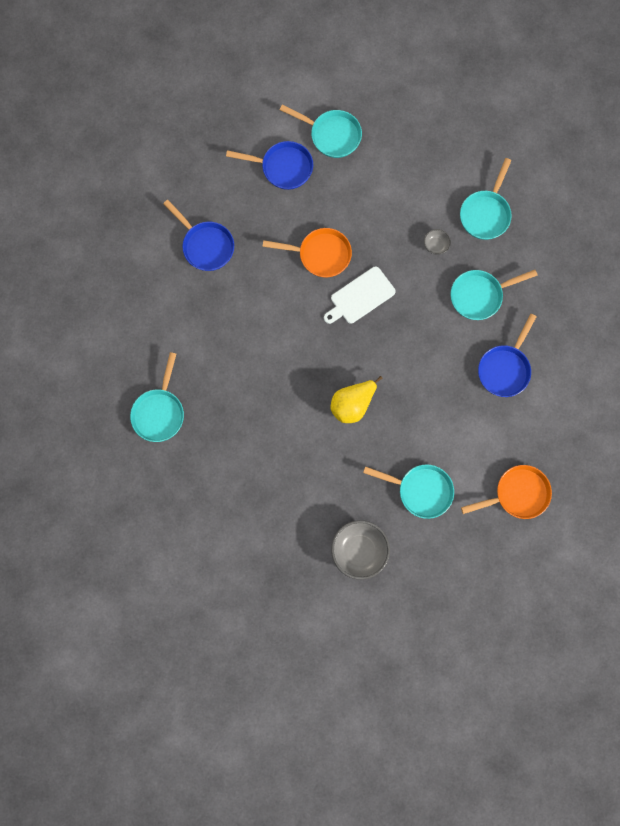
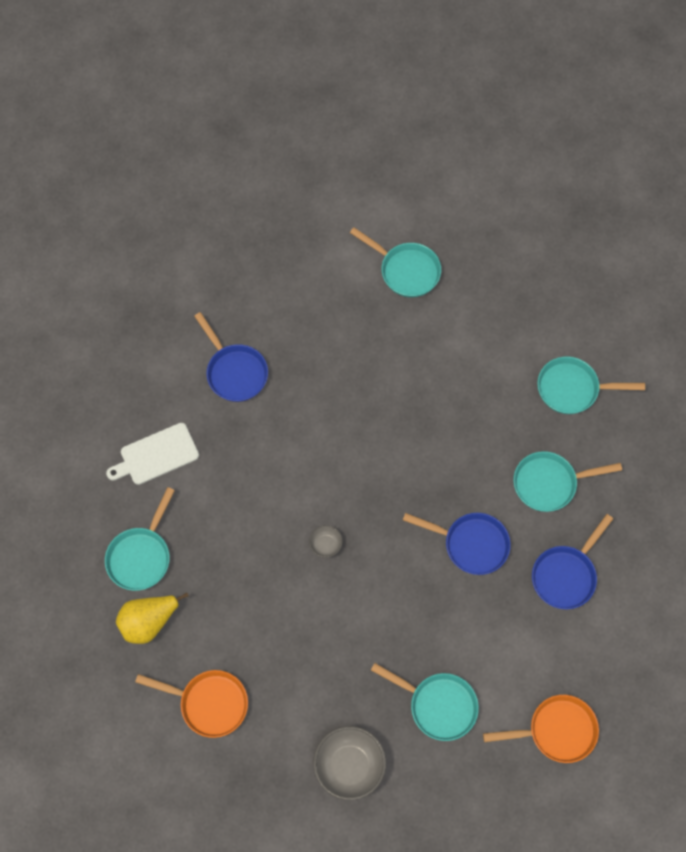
camera: 10 degrees right, 10 degrees down
blue pan [226,141,313,190] -> blue pan moved to [403,513,511,575]
orange pan [263,228,352,278] -> orange pan moved to [135,670,248,738]
white cutting board [324,266,396,324] -> white cutting board moved to [106,423,199,485]
yellow pear [331,376,383,423] -> yellow pear moved to [116,593,189,644]
grey bowl [424,229,451,255] -> grey bowl moved to [309,525,343,558]
turquoise pan [460,158,512,240] -> turquoise pan turned 60 degrees clockwise [537,356,645,414]

